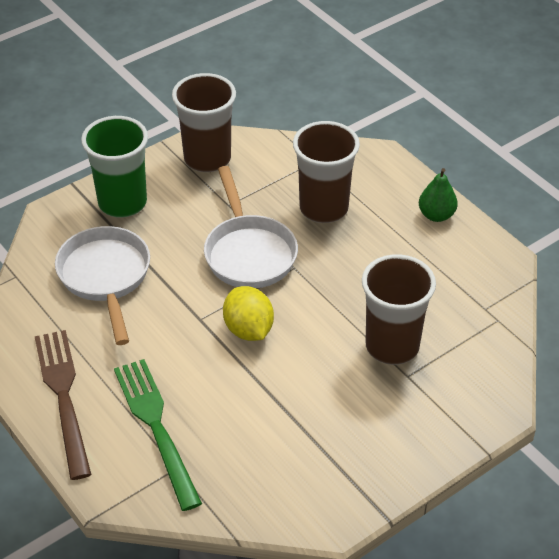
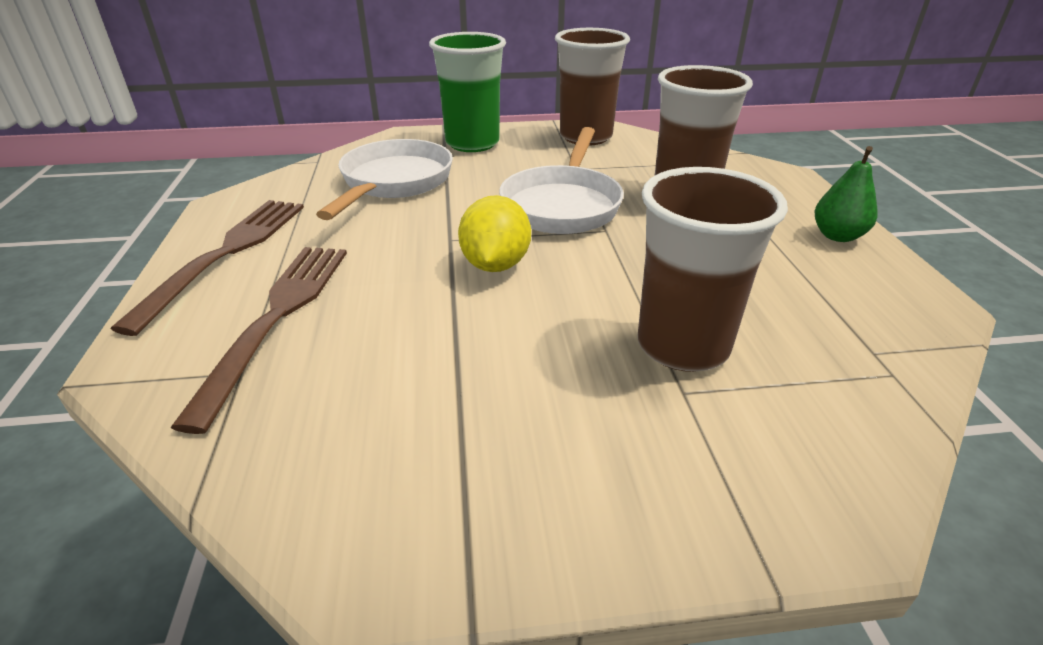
camera: 30 degrees right, 10 degrees down
green fork [114,359,202,511] -> brown fork [170,247,347,434]

